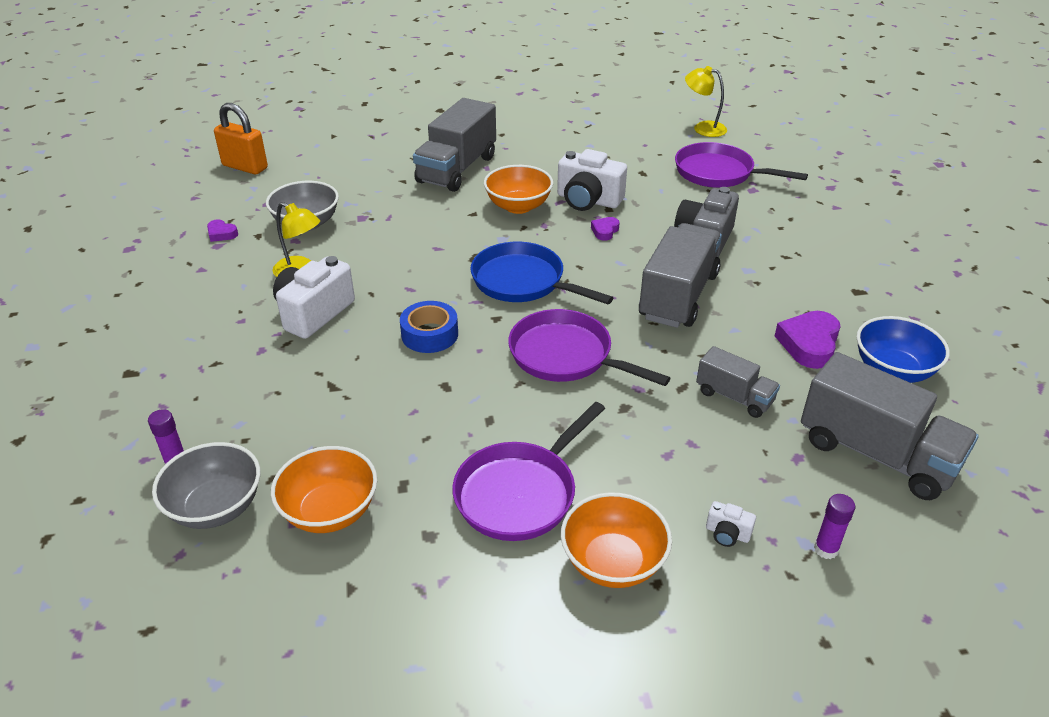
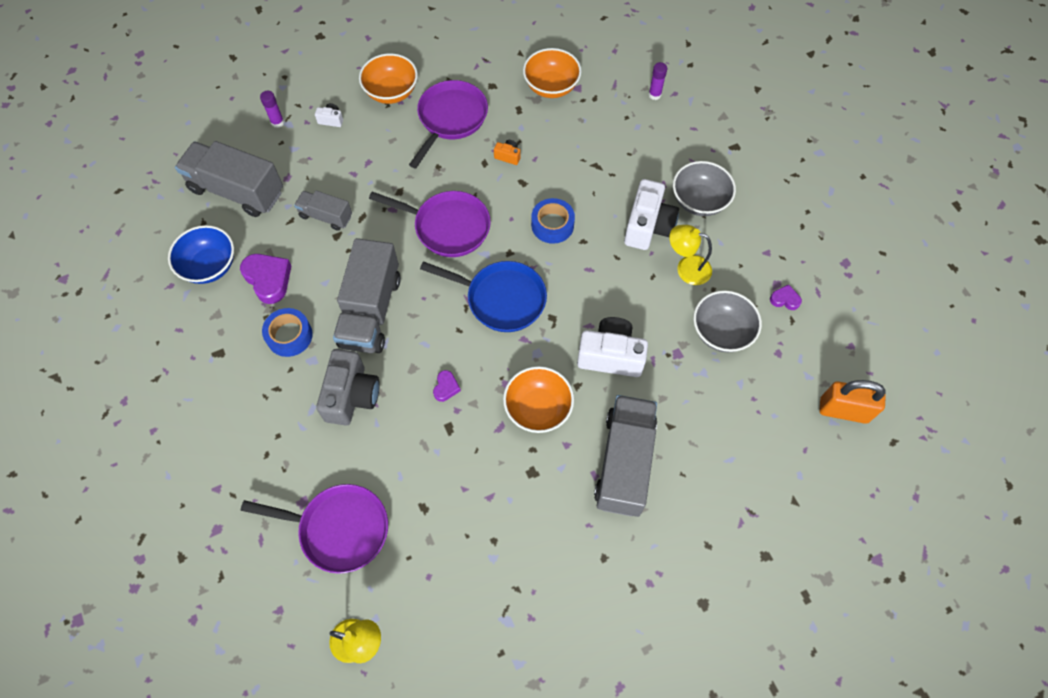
camera: 165 degrees right, 25 degrees up
grey bowl [152,442,260,529] -> grey bowl moved to [673,161,736,216]
white camera [557,149,627,211] -> white camera moved to [577,317,648,377]
purple heart [775,311,840,369] -> purple heart turned 45 degrees counterclockwise [240,254,292,304]
none -> blue tape [262,308,313,357]
none -> orange camera [494,140,520,165]

